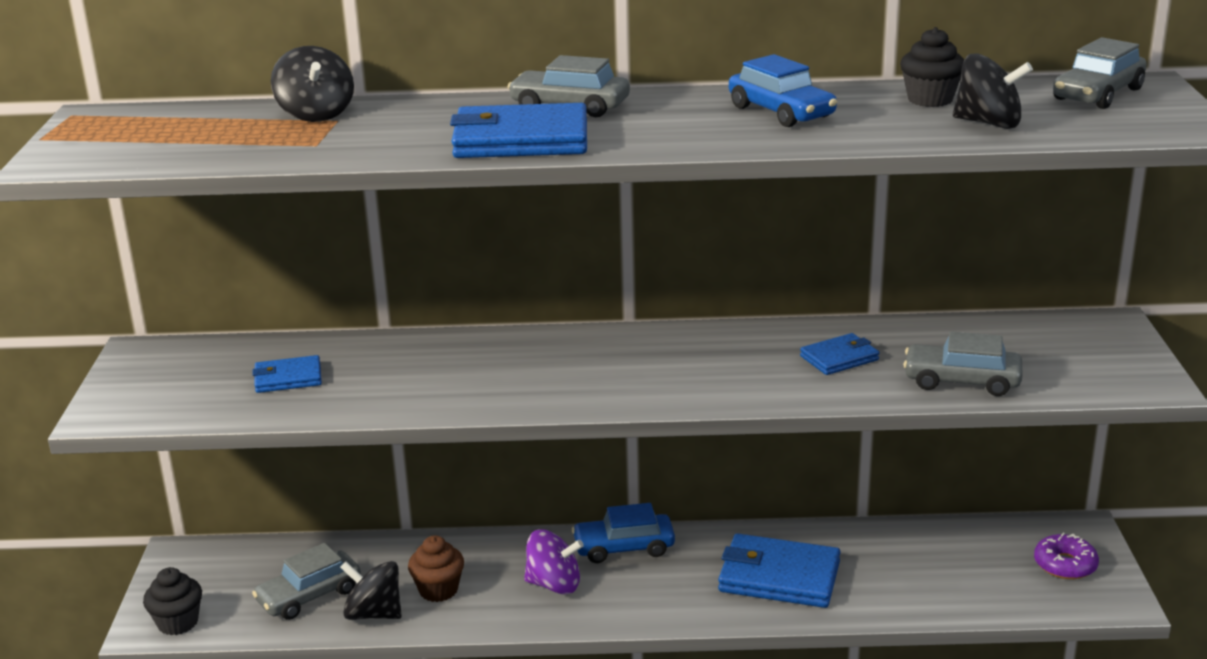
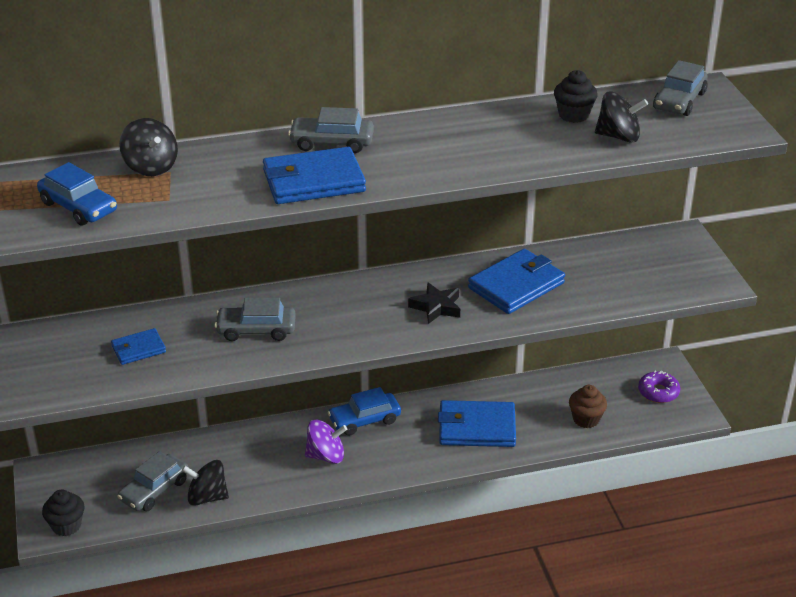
camera: 15 degrees left, 10 degrees up
brown cupcake [408,535,464,602] -> brown cupcake moved to [569,385,607,428]
blue car [729,54,837,127] -> blue car moved to [37,162,117,226]
blue wallet [800,333,879,375] -> blue wallet [468,249,565,314], size x1.82
grey car [903,331,1022,396] -> grey car moved to [214,298,296,341]
none -> black star [408,282,460,324]

